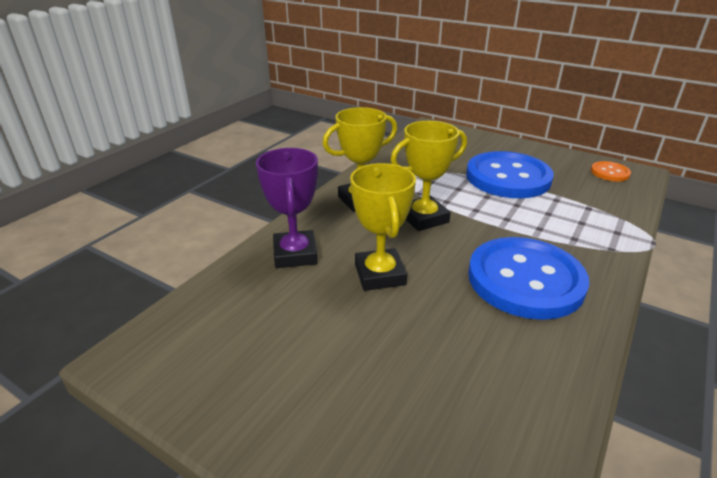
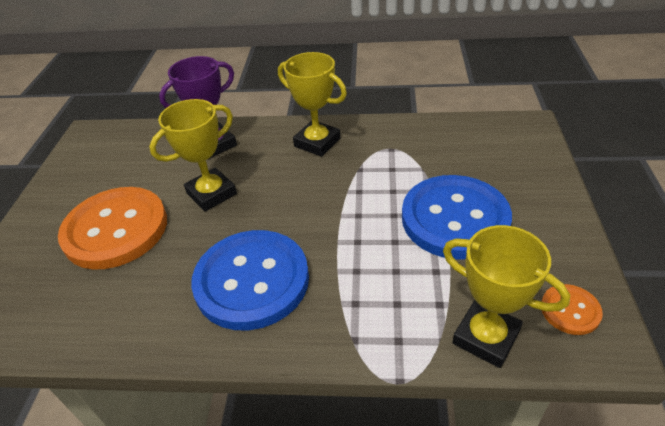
camera: 65 degrees right, 10 degrees up
yellow trophy [391,121,467,231] -> yellow trophy moved to [443,225,570,368]
none -> orange button [58,187,167,270]

